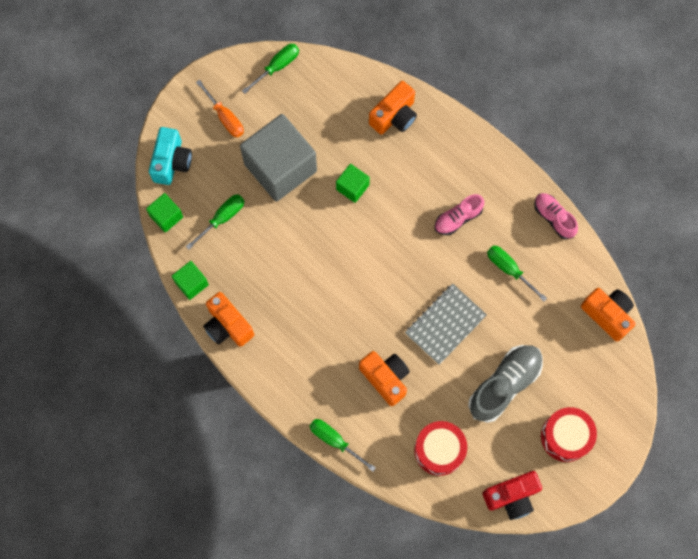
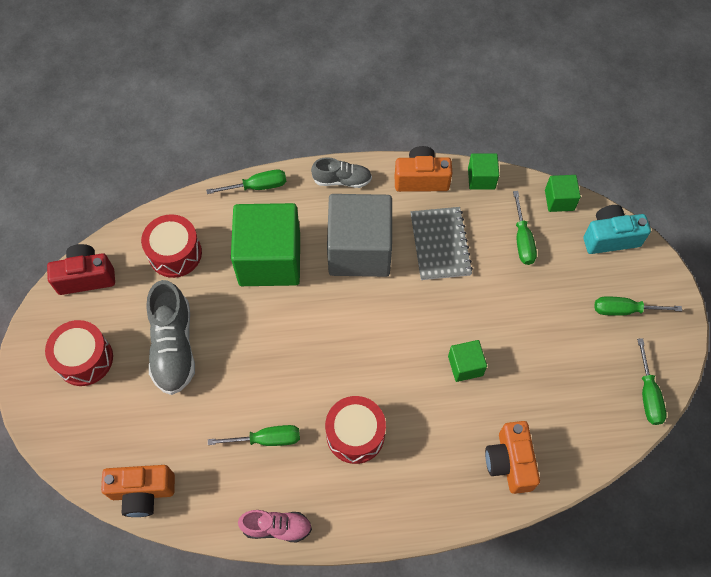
camera: 130 degrees right, 10 degrees down
turquoise camera [149,127,192,185] -> turquoise camera turned 120 degrees clockwise [583,205,651,254]
orange screwdriver [196,80,244,137] -> green screwdriver [594,296,682,316]
grey cube [240,114,317,202] -> grey cube moved to [327,194,392,277]
orange camera [359,351,410,406] -> green cube [231,203,300,286]
grey notebook [405,284,487,365] -> grey notebook moved to [411,207,473,280]
pink shoe [434,194,484,235] -> red drum [325,396,386,464]
red camera [483,471,542,520] -> red camera turned 60 degrees clockwise [47,244,115,295]
none -> grey shoe [311,157,372,188]

